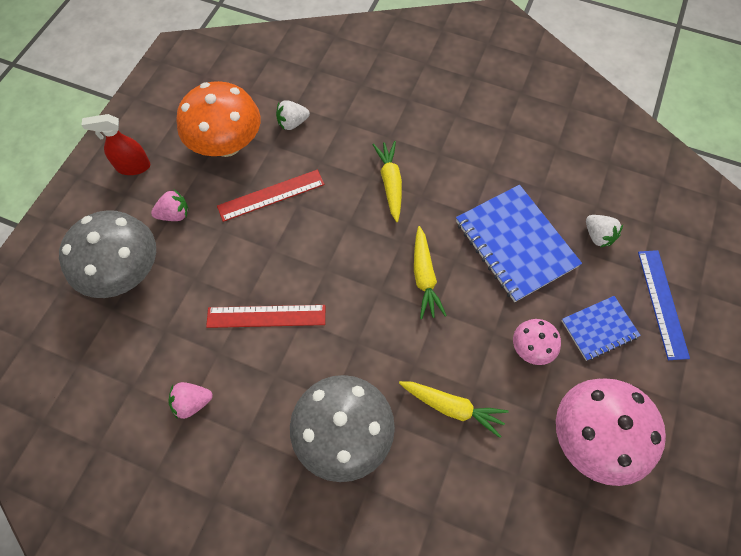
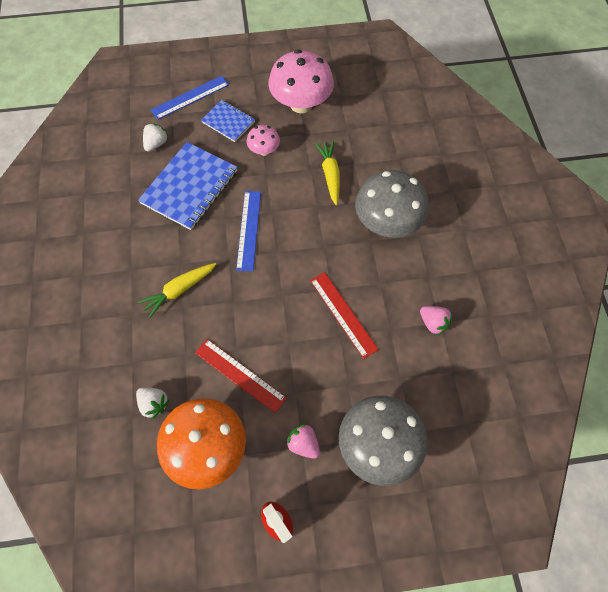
camera: 120 degrees left, 0 degrees up
yellow carrot [414,226,447,319] -> blue ruler [236,191,261,271]

